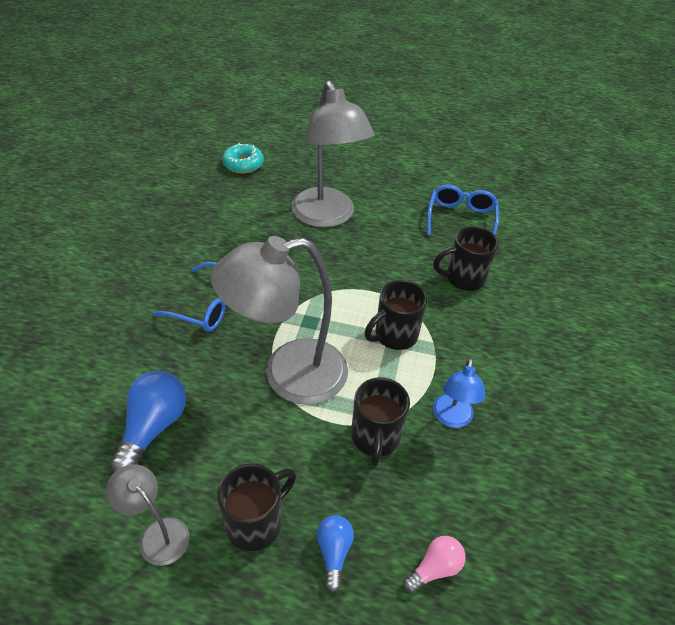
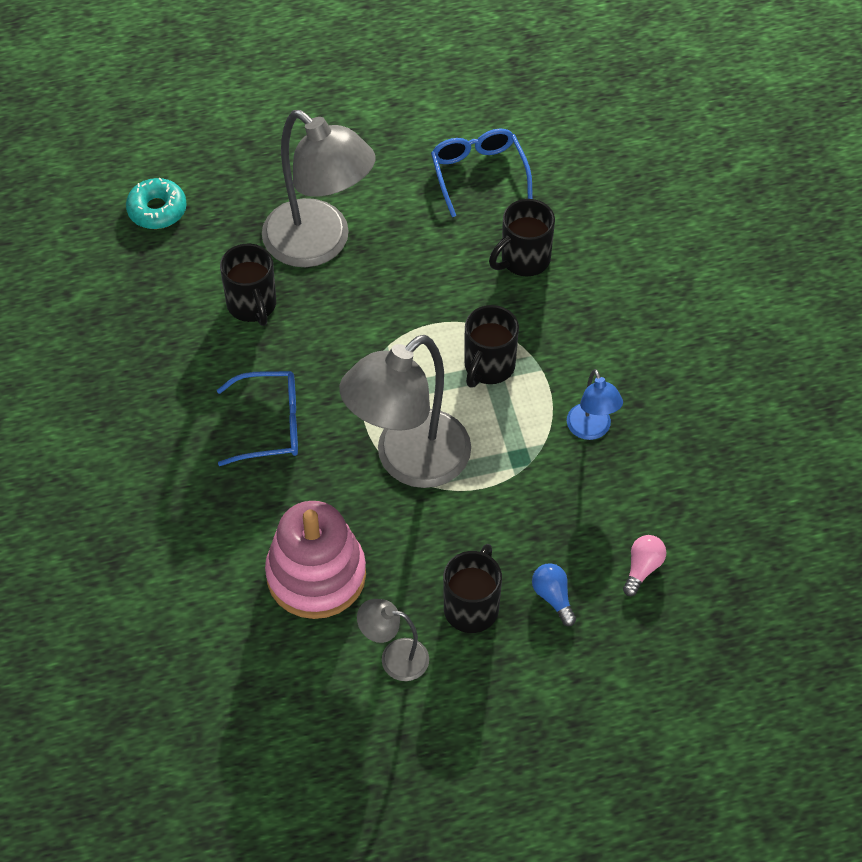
camera: 25 degrees left, 10 degrees up
blue light bulb [111,371,186,472] -> pink stacking toy [265,501,366,619]
black mug [351,377,410,467] -> black mug moved to [220,244,276,326]

